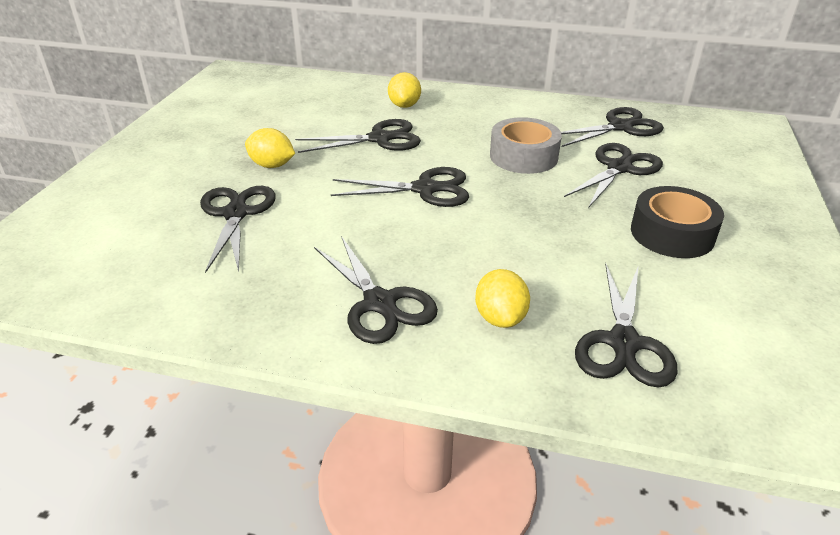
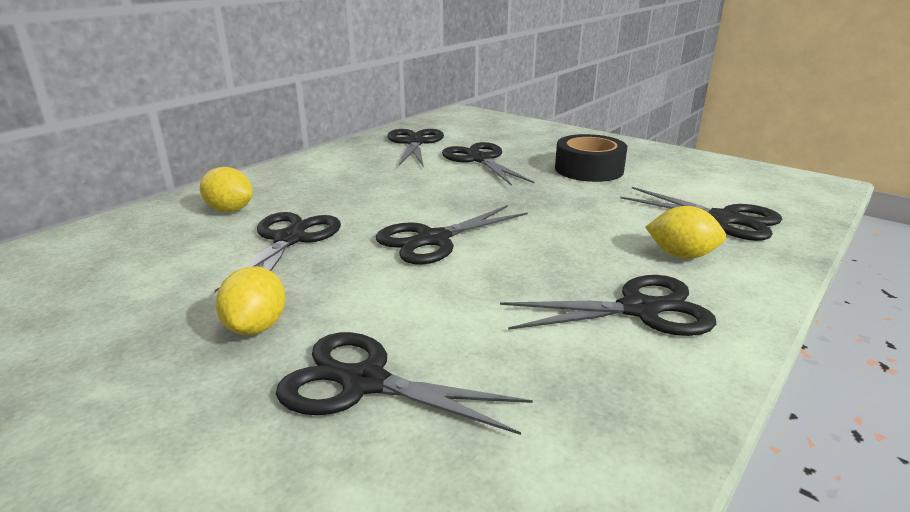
camera: 65 degrees left, 10 degrees down
yellow lemon [245,128,295,168] -> yellow lemon turned 45 degrees counterclockwise [216,266,285,335]
black scissors [331,167,469,207] -> black scissors turned 150 degrees counterclockwise [376,205,528,265]
grey tape [490,117,562,174] -> none

